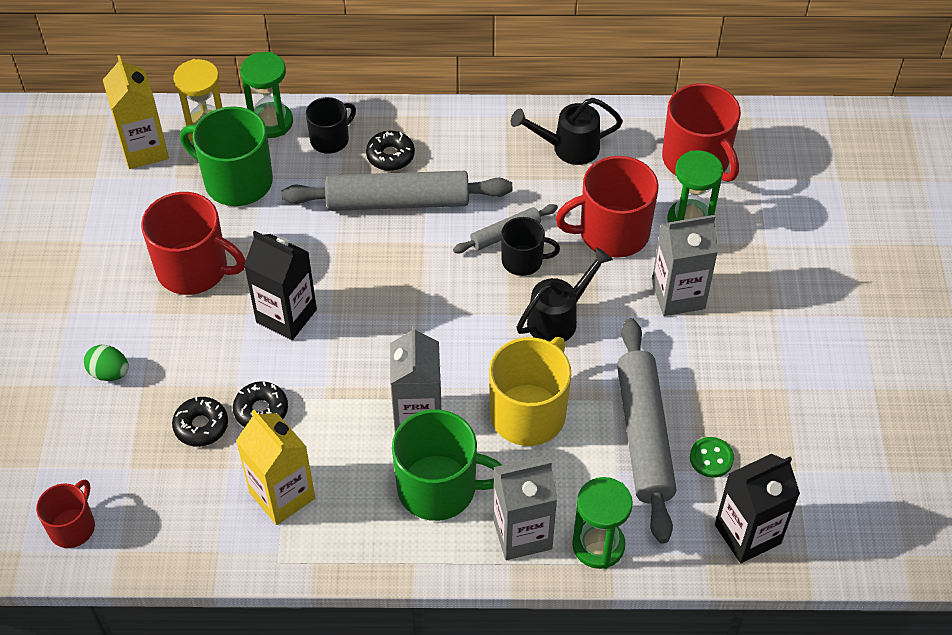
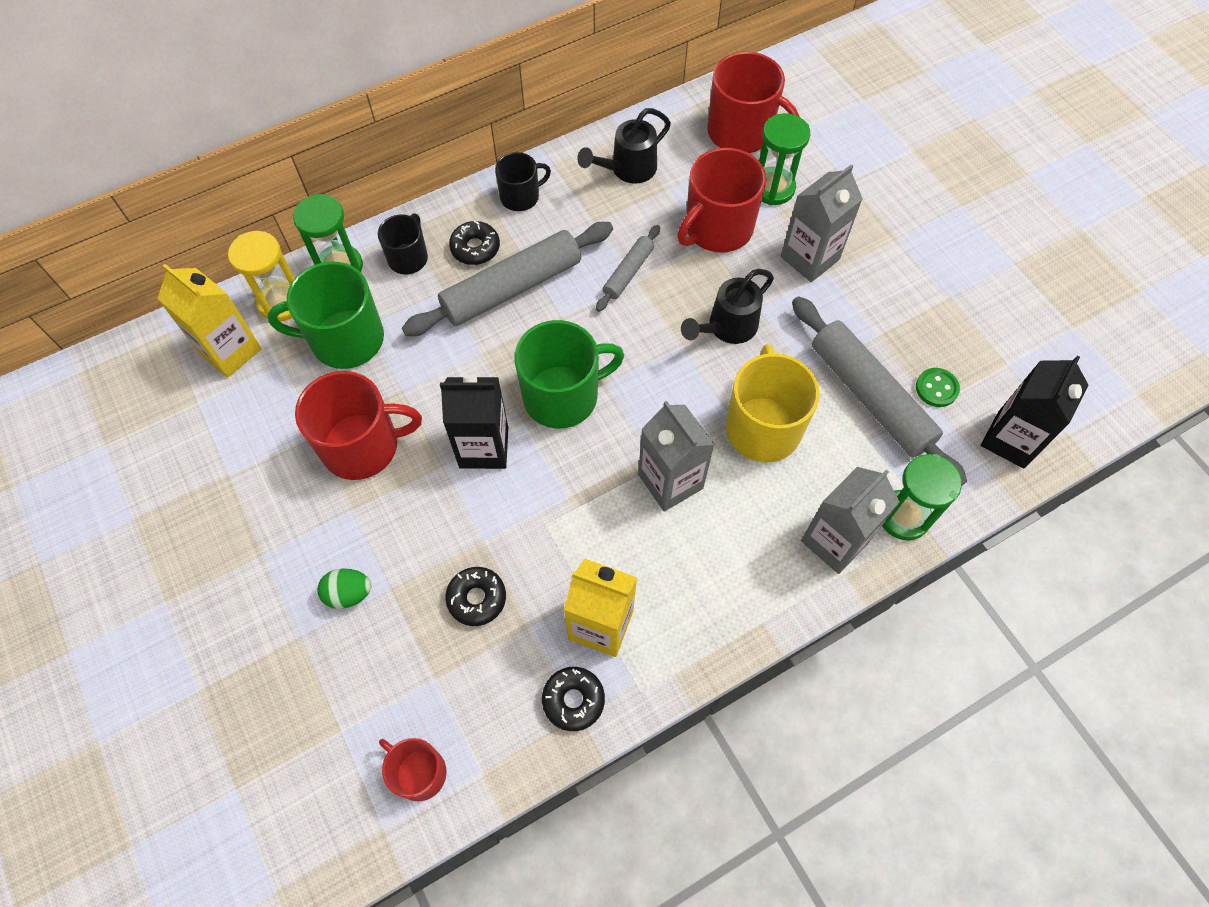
camera: 30 degrees left, 10 degrees up
red mug [36,479,95,548] -> red mug turned 45 degrees counterclockwise [379,738,447,801]
black donut [233,381,288,427] -> black donut moved to [542,667,605,731]
green mug [392,409,502,521] -> green mug moved to [514,320,624,429]
black mug [501,217,560,276] -> black mug moved to [495,152,551,211]
black watering can [516,247,613,342] -> black watering can turned 150 degrees counterclockwise [681,269,774,344]

